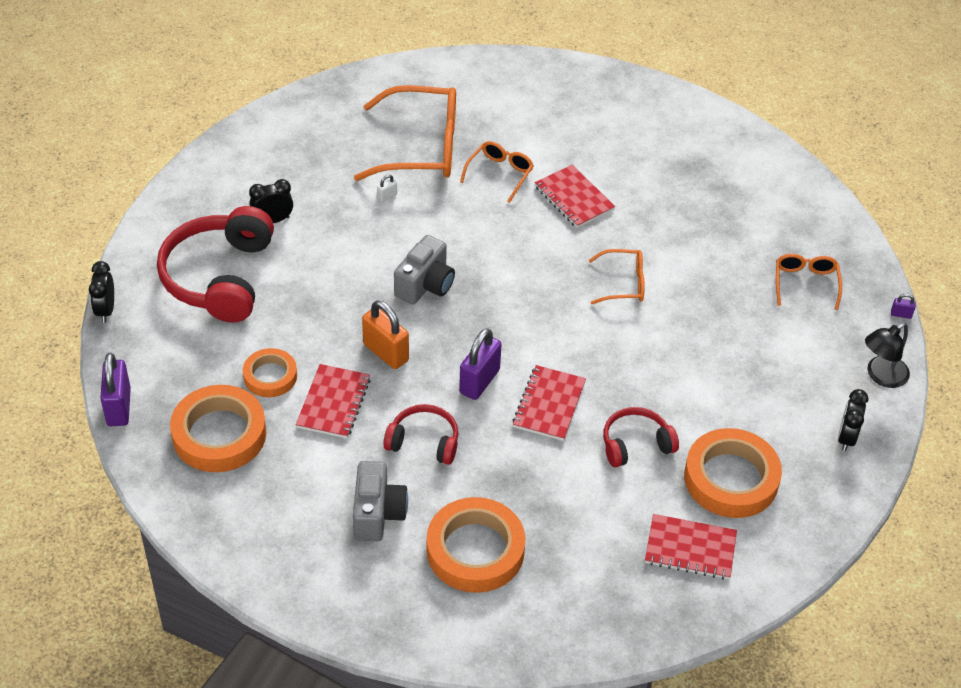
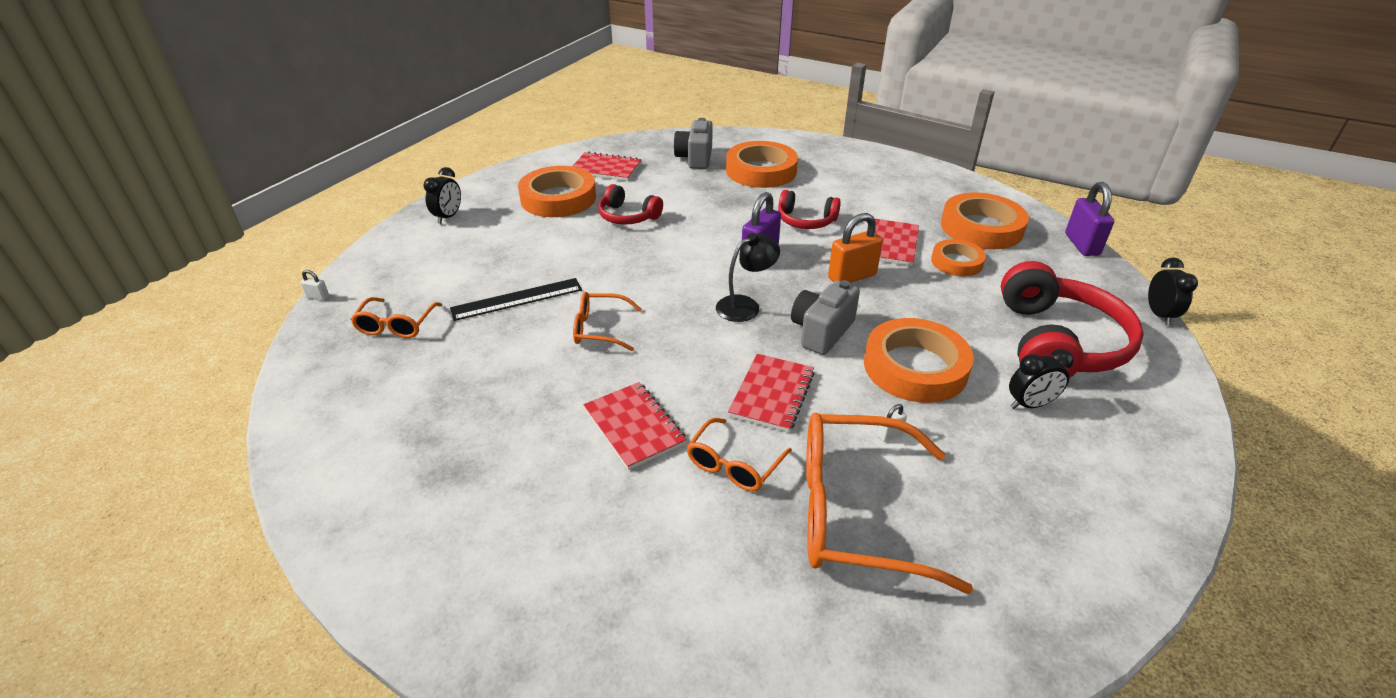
camera: 175 degrees left, 10 degrees down
grey camera [353,461,408,541] -> grey camera moved to [673,118,713,169]
orange padlock [362,300,409,369] -> orange padlock turned 75 degrees counterclockwise [828,213,883,283]
red notebook [513,365,586,441] -> red notebook moved to [728,354,815,432]
red headphones [603,407,679,467] -> red headphones turned 45 degrees clockwise [598,184,663,225]
black lamp [865,323,910,388] -> black lamp moved to [716,233,780,322]
purple padlock [891,293,916,319] -> white padlock [300,270,329,300]
none -> black ruler [450,278,582,321]
none -> orange tape [864,318,974,403]

